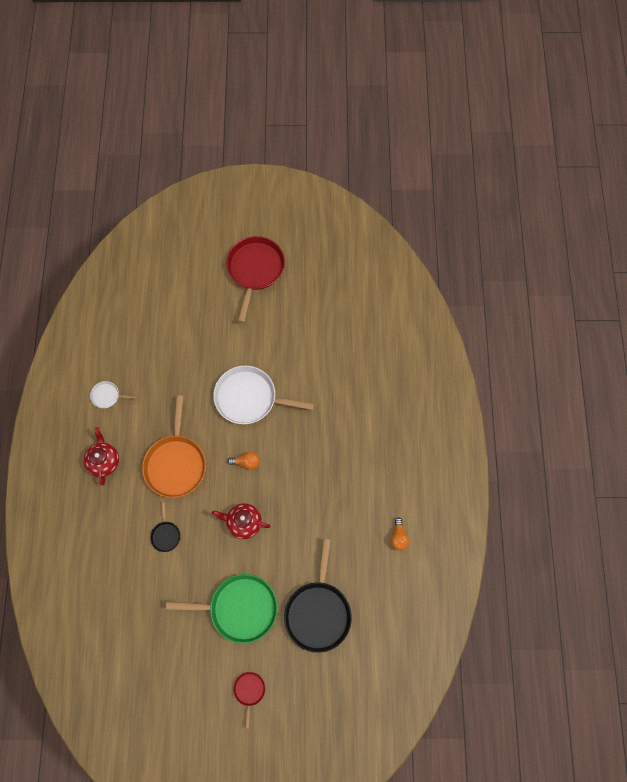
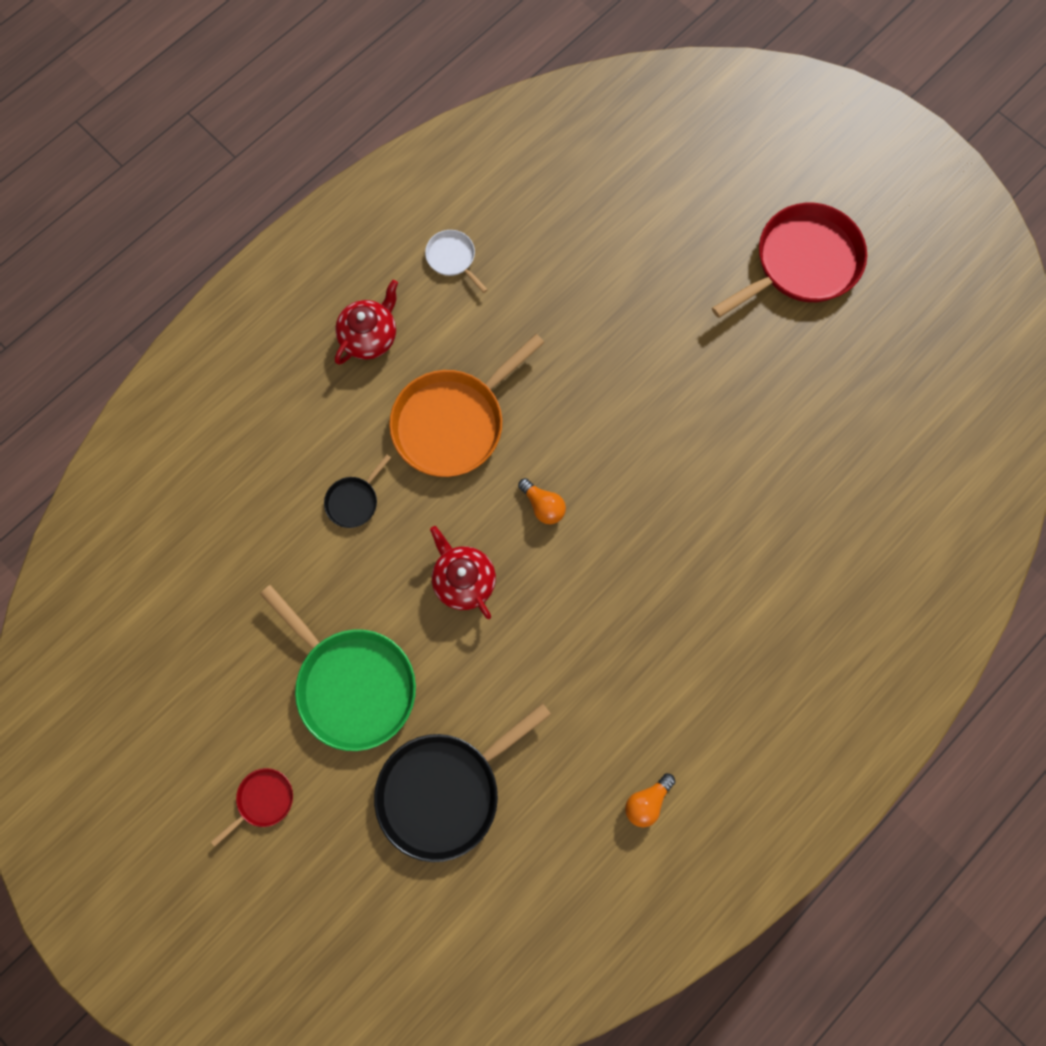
camera: 45 degrees right, 5 degrees up
white pan [213,366,315,424] -> none

